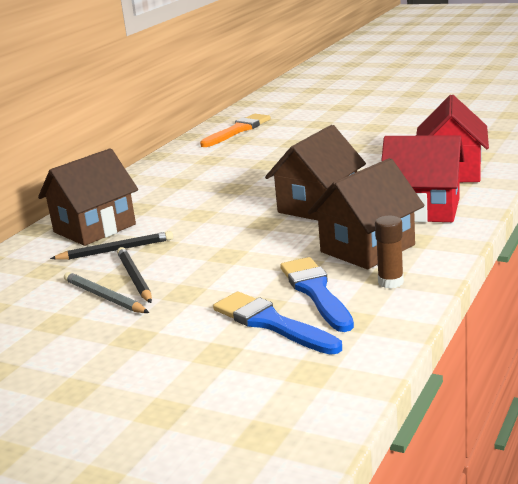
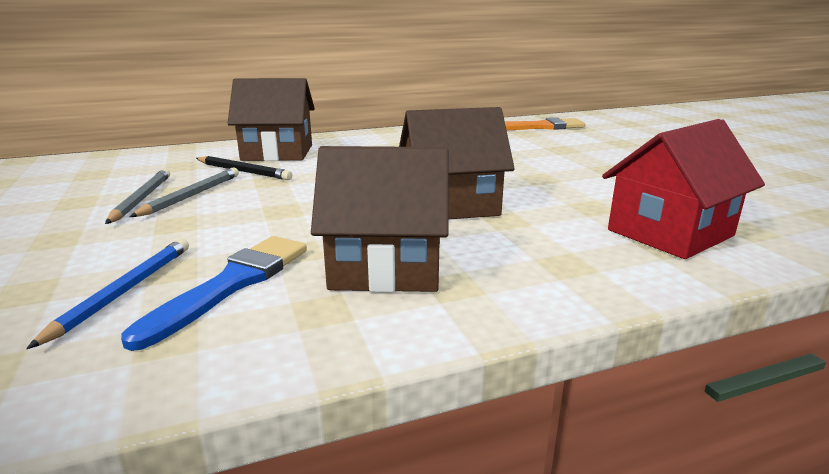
camera: 40 degrees right, 0 degrees up
black pencil [117,247,152,303] -> grey pencil [130,167,239,217]
blue brush [213,292,342,355] -> blue pencil [26,238,189,349]
brown glue stick [375,215,404,288] -> none
red house [381,136,465,222] -> none

